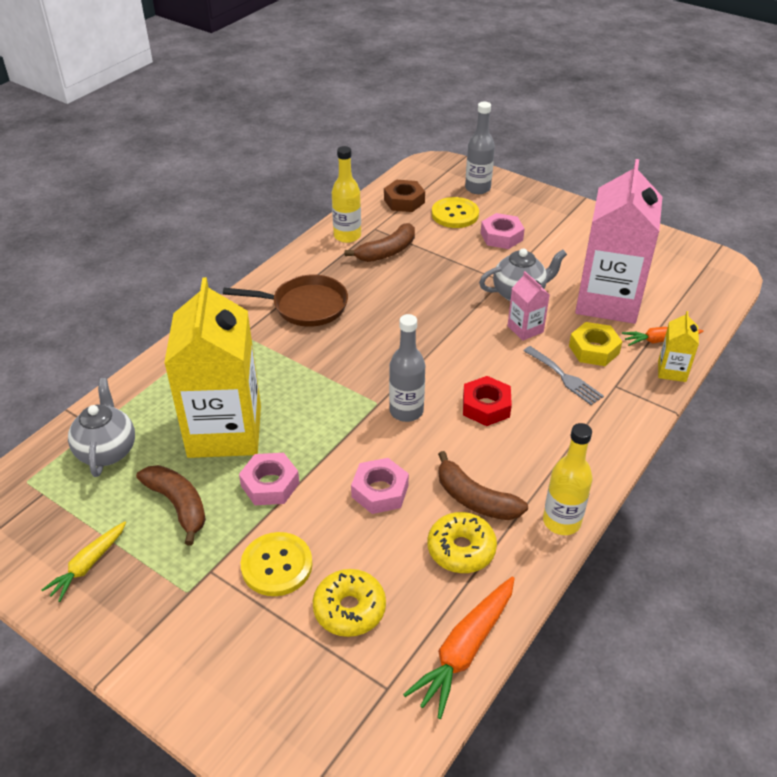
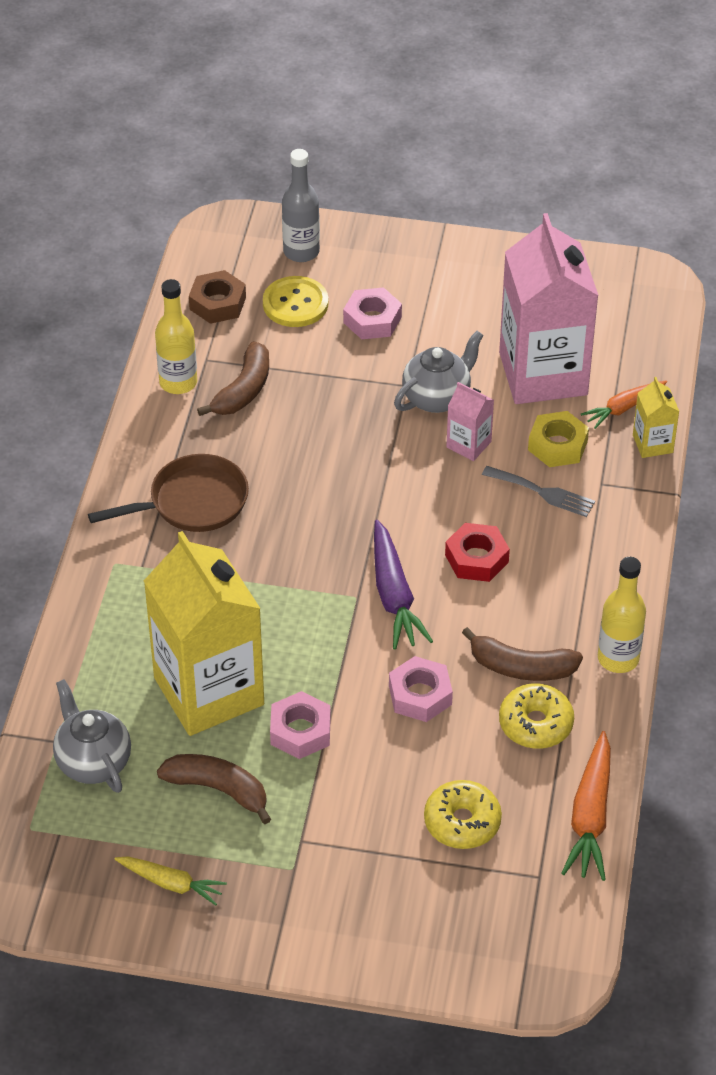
camera: 25 degrees left, 5 degrees up
yellow carrot [41,521,126,602] -> yellow carrot turned 75 degrees counterclockwise [114,857,227,906]
yellow button [241,532,313,596] -> none
grey bottle [389,314,425,422] -> purple carrot [374,520,433,650]

